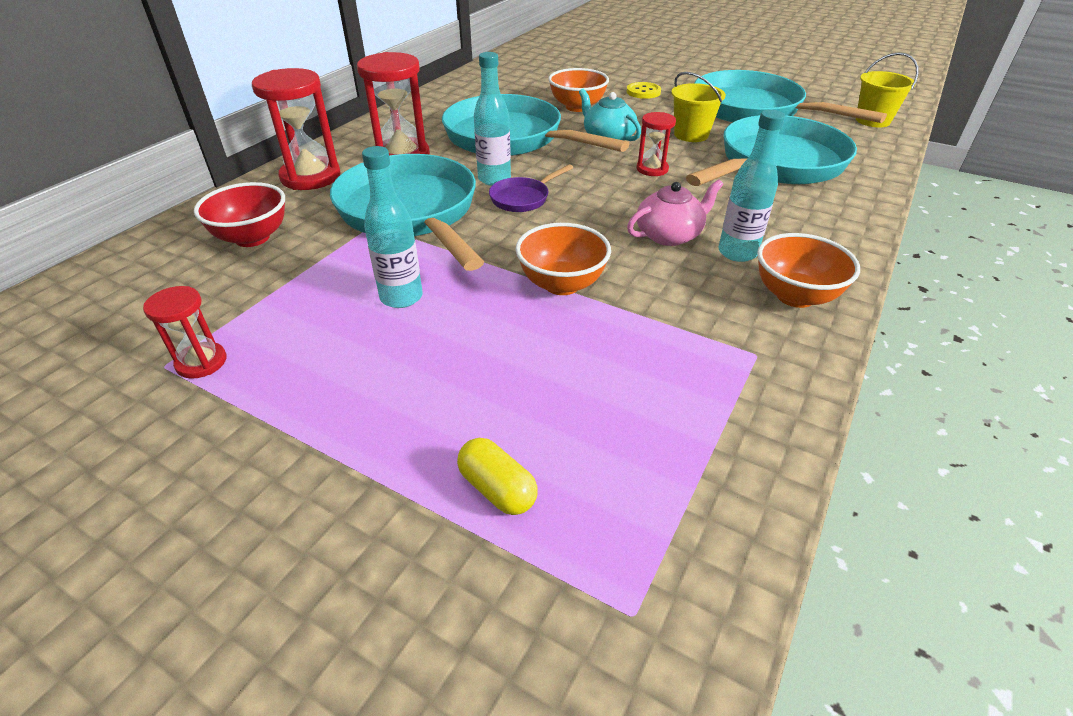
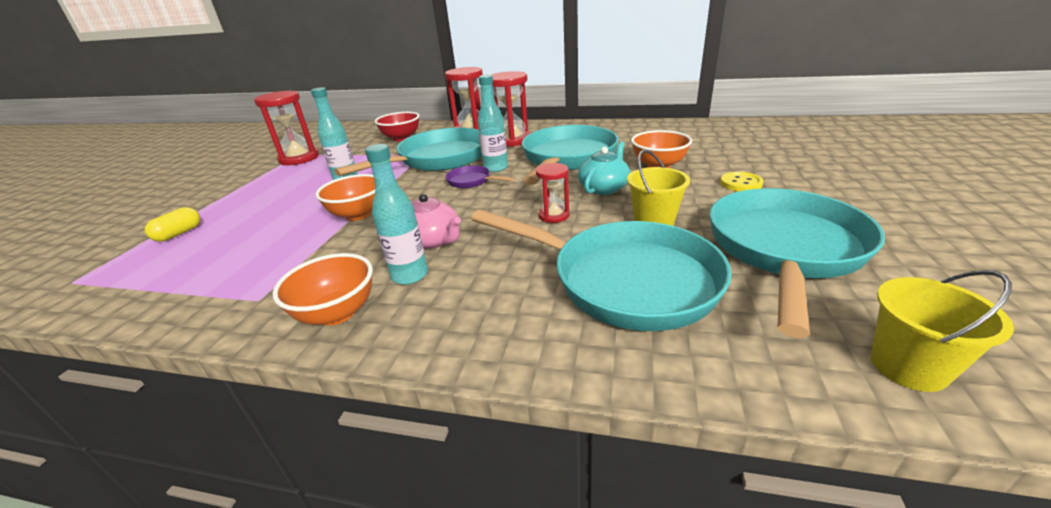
camera: 75 degrees right, 10 degrees down
red hourglass [143,286,226,379] -> red hourglass [254,91,319,165], size x1.81

